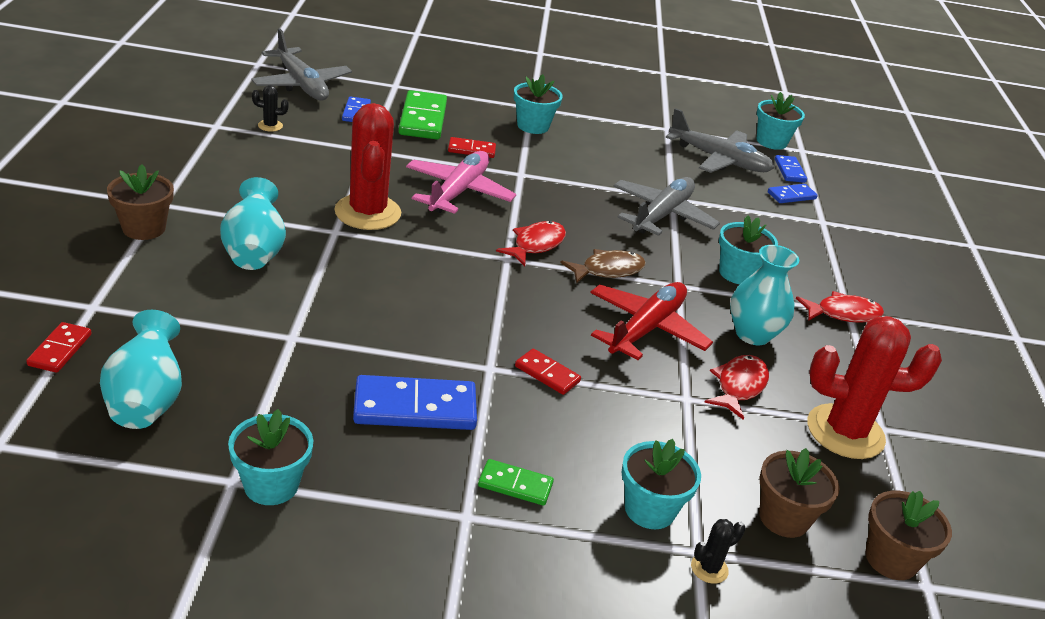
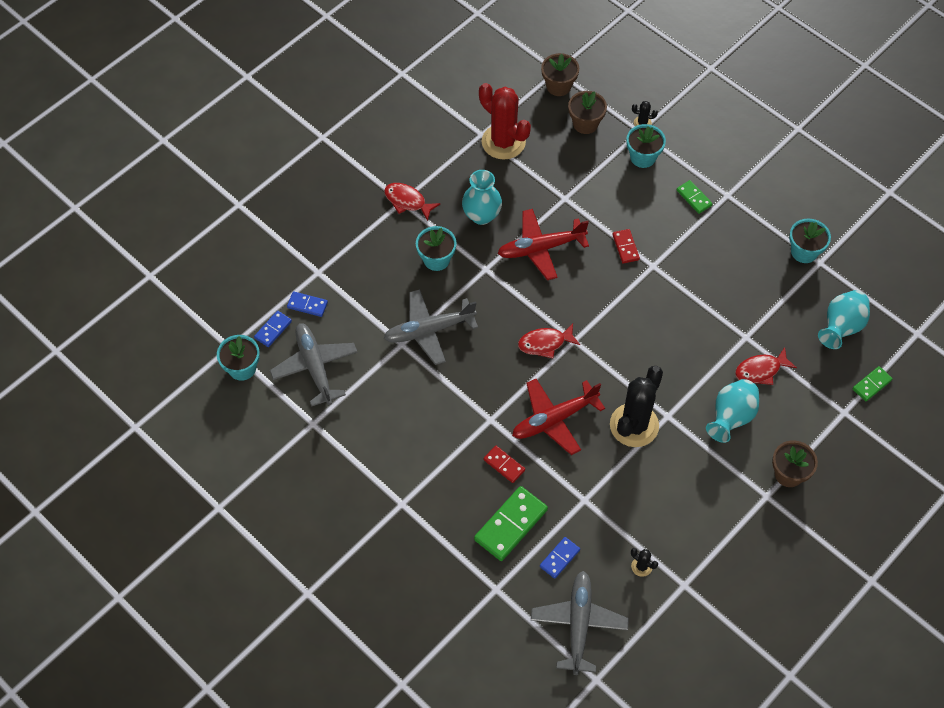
camera: 135 degrees left, 25 degrees up
red domino [26,322,92,373] -> green domino [853,366,893,401]
red cactus [335,103,401,230] -> black cactus [610,366,663,447]
blue domino [353,375,477,430] -> none
pink plane [406,151,516,214] -> red plane [512,379,605,455]
turquoise flower pot [514,74,563,134] -> none
brown fish [560,249,646,284] -> none
red fish [704,355,769,420] -> red fish moved to [735,347,797,385]

